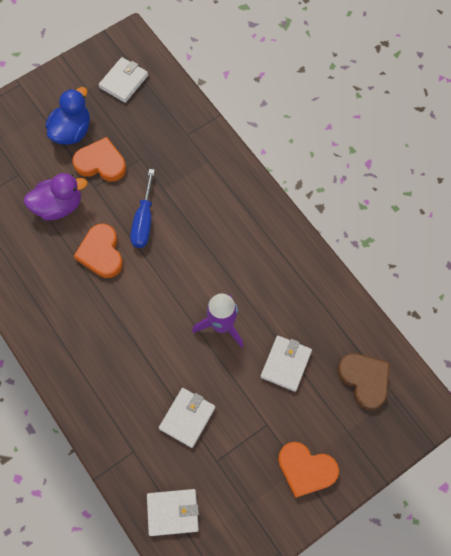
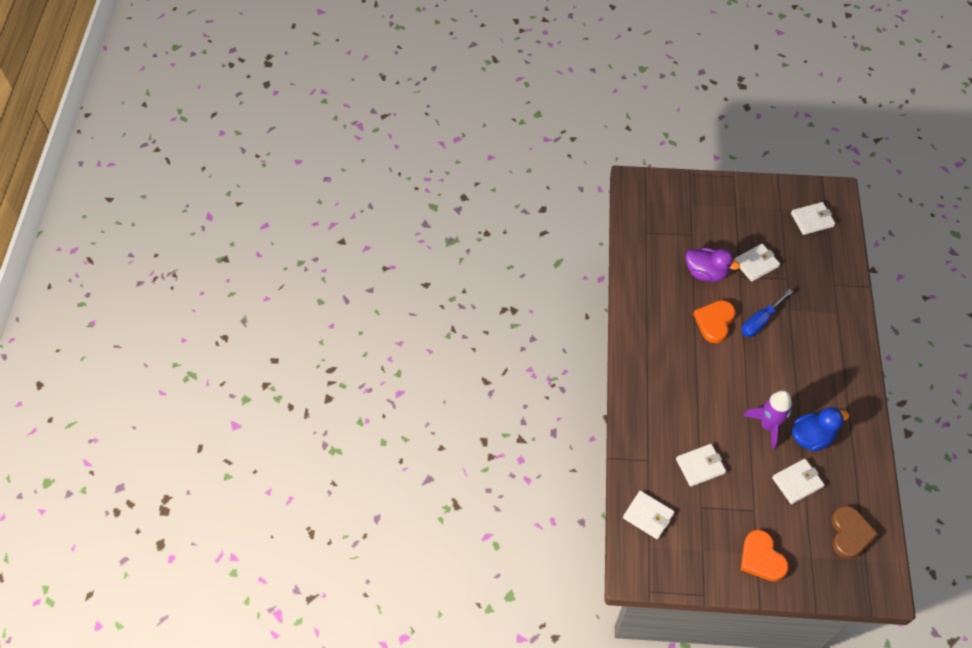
camera: 40 degrees right, 10 degrees down
blue duck [46,87,90,145] -> blue duck moved to [792,407,849,452]
orange heart [72,137,126,181] -> white wallet [735,244,780,282]

